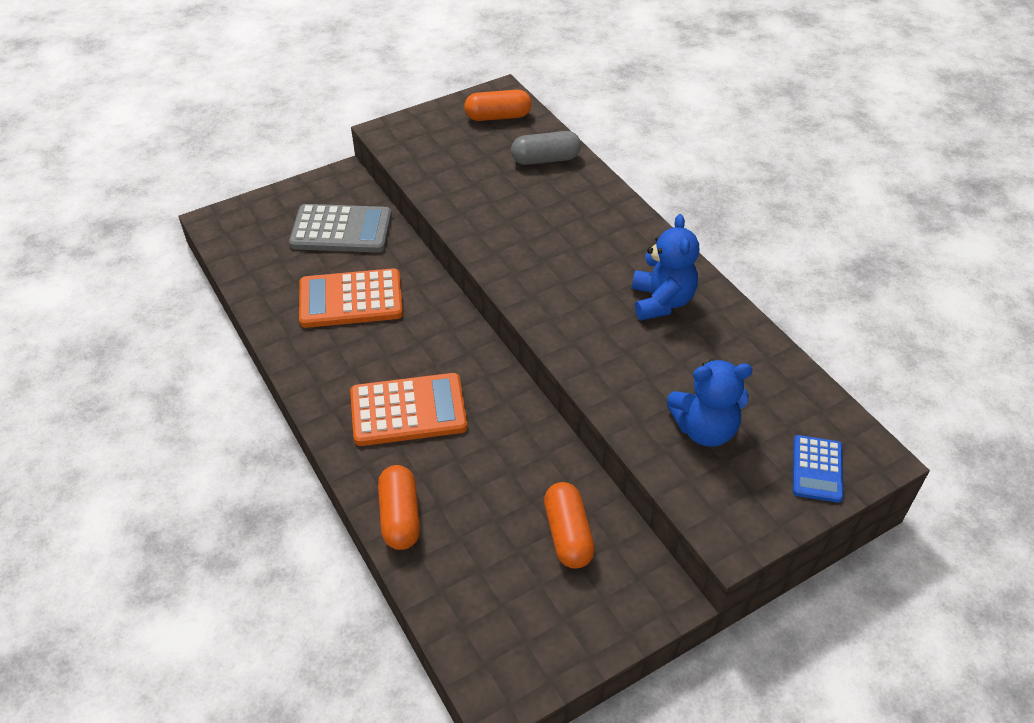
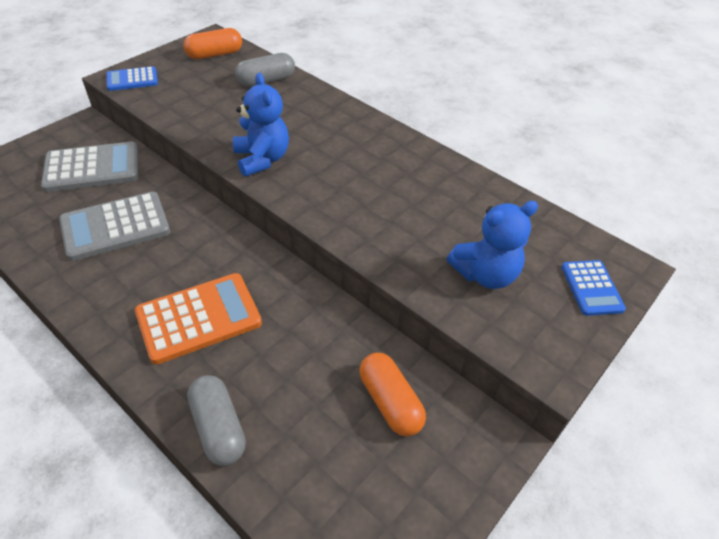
camera: 20 degrees left, 0 degrees up
orange calculator [299,268,403,328] -> grey calculator [59,192,170,261]
orange capsule [378,465,420,550] -> grey capsule [187,375,246,466]
blue teddy bear [632,214,699,320] -> blue teddy bear moved to [233,73,289,177]
none -> blue calculator [106,66,158,91]

